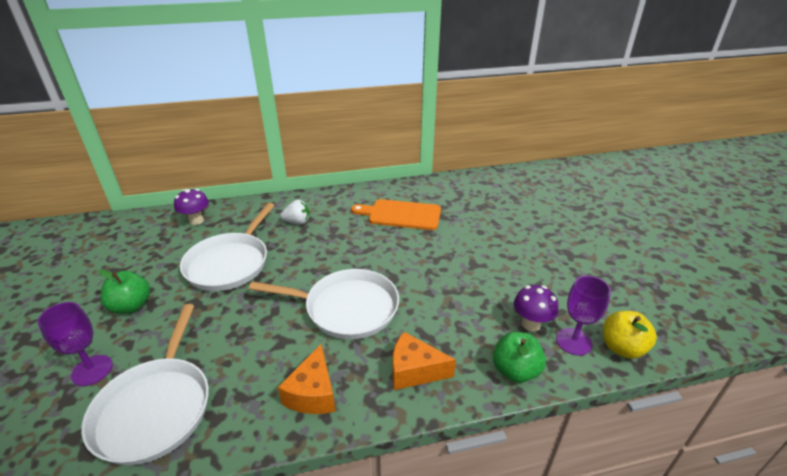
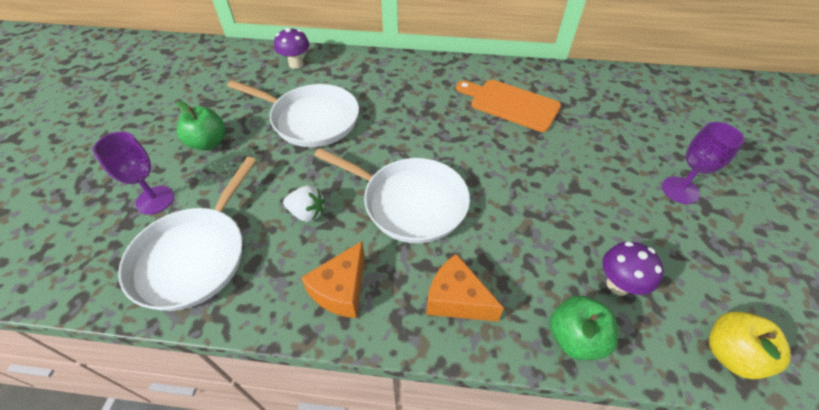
camera: 20 degrees right, 15 degrees up
white pan [180,203,275,291] -> white pan turned 105 degrees counterclockwise [227,80,359,147]
white strawberry [280,200,309,224] -> white strawberry moved to [283,185,325,222]
purple goblet [556,276,611,355] -> purple goblet moved to [662,122,744,204]

